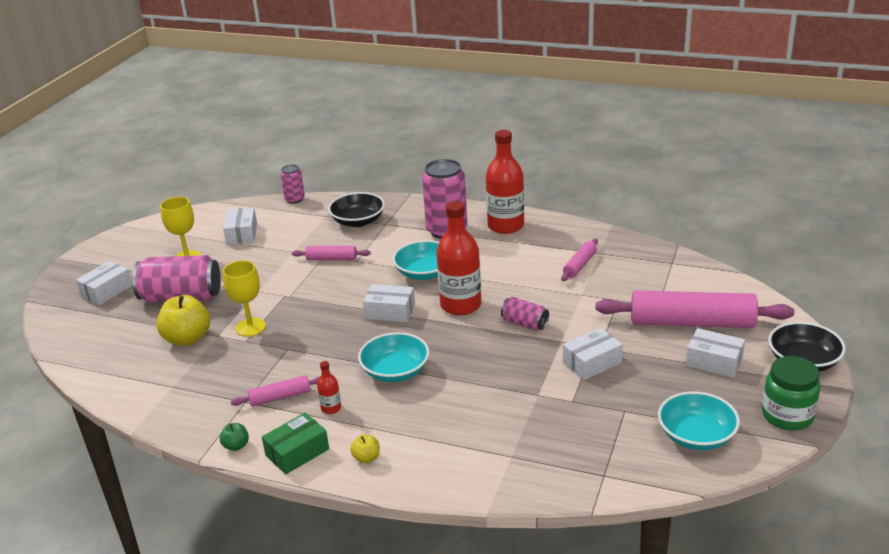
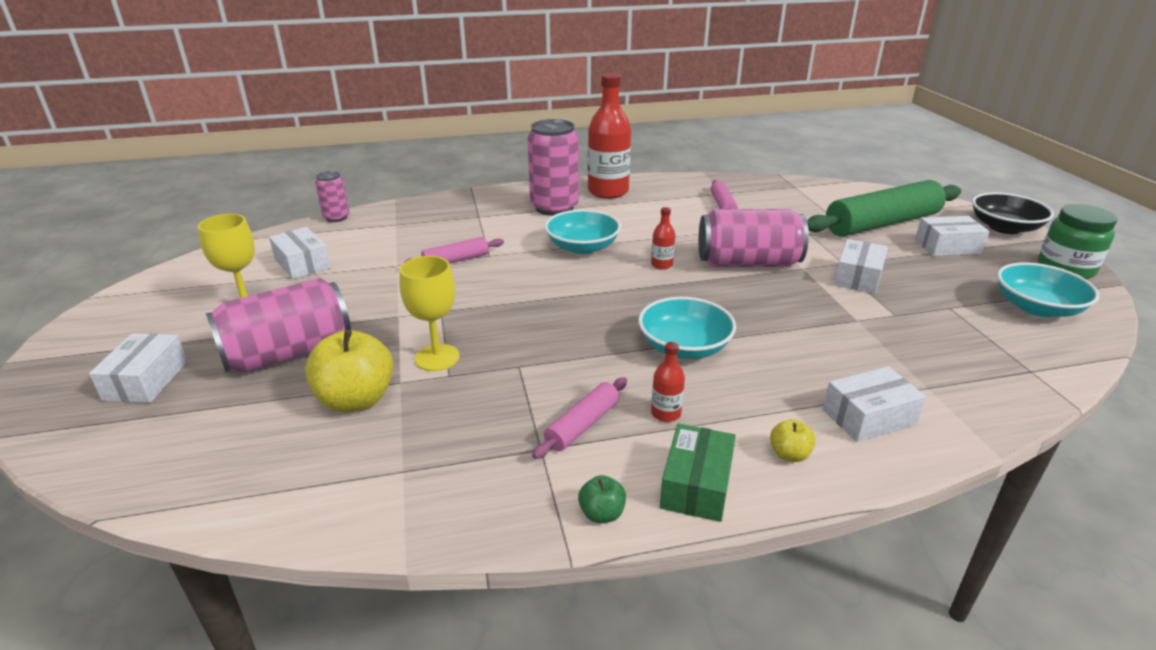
camera: 35 degrees left, 0 degrees up
black bowl [328,192,385,227] -> none
white box [363,284,415,322] -> white box moved to [823,366,926,442]
red bottle [437,201,481,316] -> red bottle [651,207,675,270], size x0.44
pink can [501,297,549,331] -> pink can [698,209,809,267], size x1.90
pink rolling pin [596,290,794,328] -> green rolling pin [807,180,961,236]

